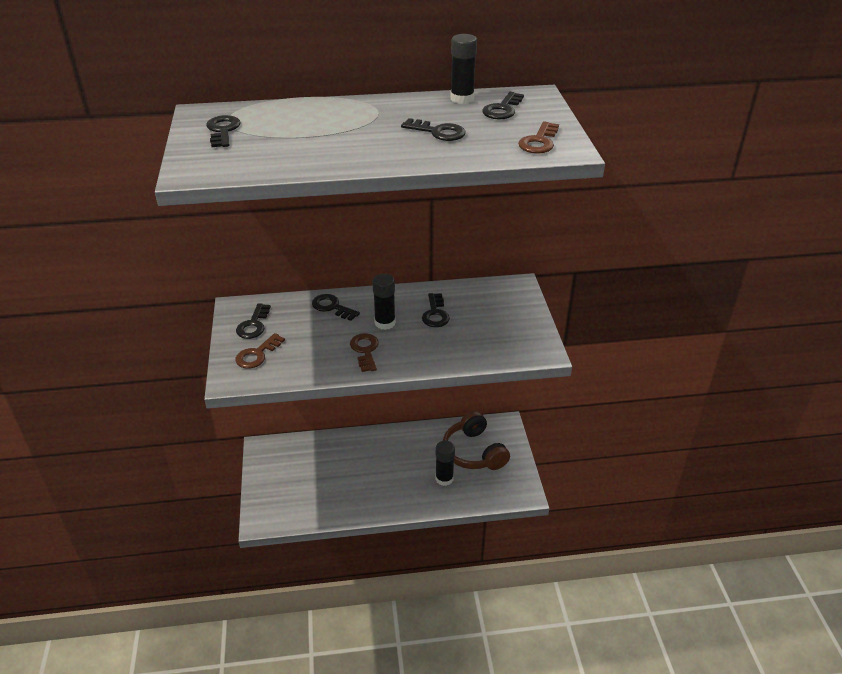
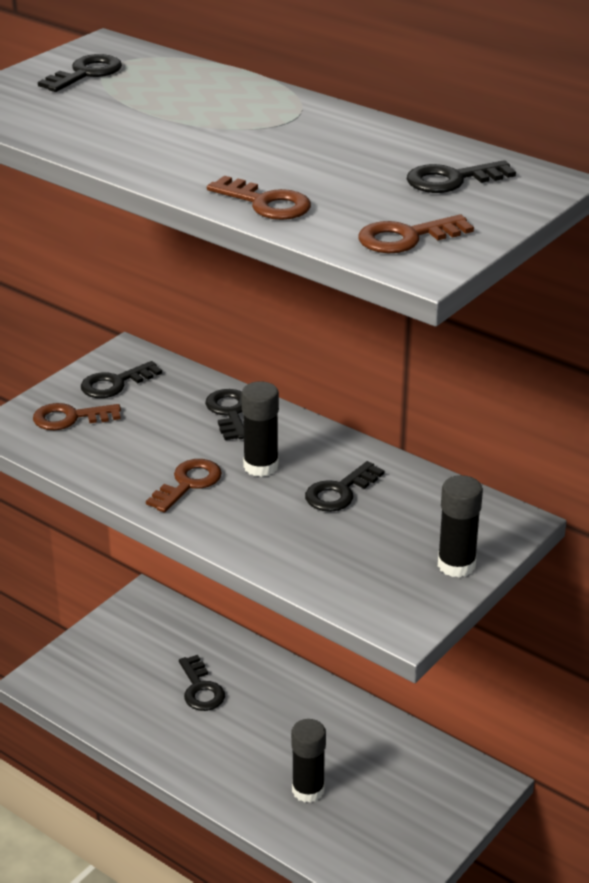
camera: 45 degrees right, 5 degrees down
black key [401,118,466,141] -> black key moved to [179,655,225,711]
brown headphones [443,411,510,470] -> none
black glue stick [450,34,477,104] -> black glue stick moved to [438,475,483,578]
none -> brown key [207,176,311,220]

